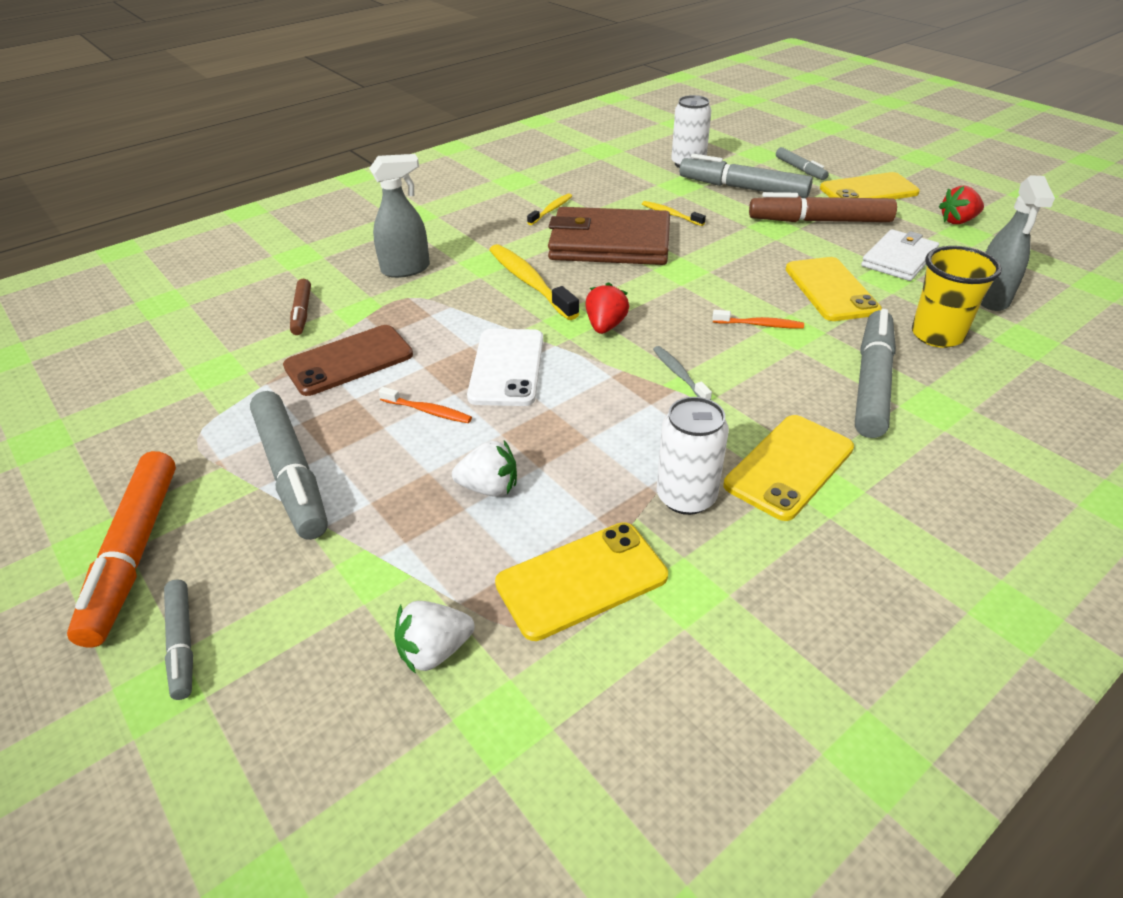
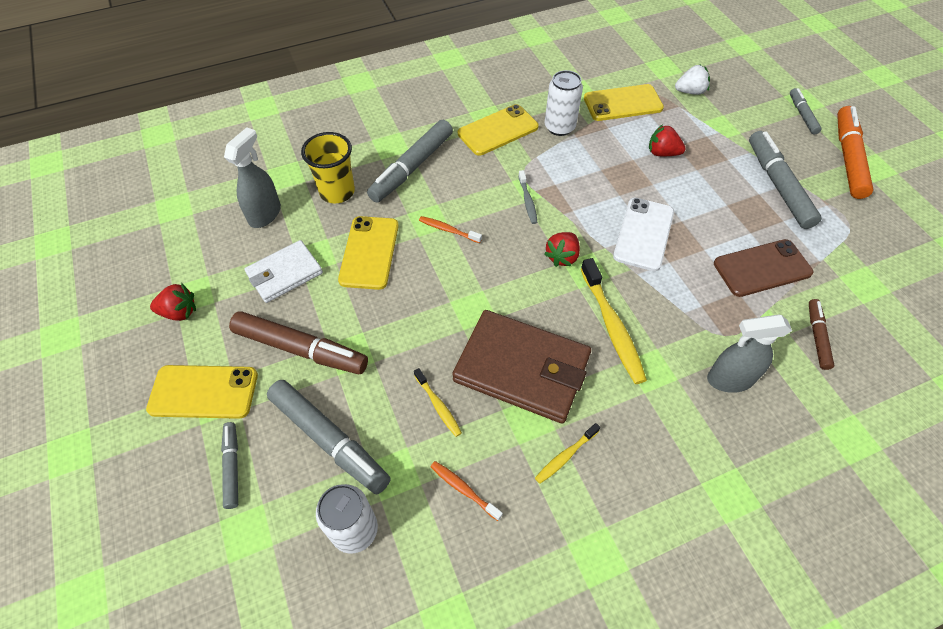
camera: 165 degrees left, 15 degrees up
orange toothbrush [379,387,472,423] -> orange toothbrush moved to [430,461,503,521]
white strawberry [452,440,517,497] -> red strawberry [649,124,686,156]

